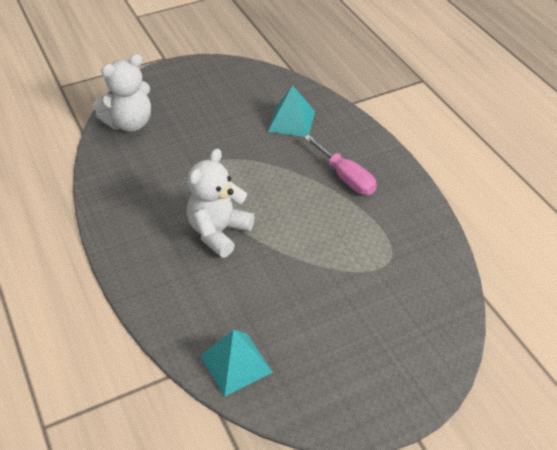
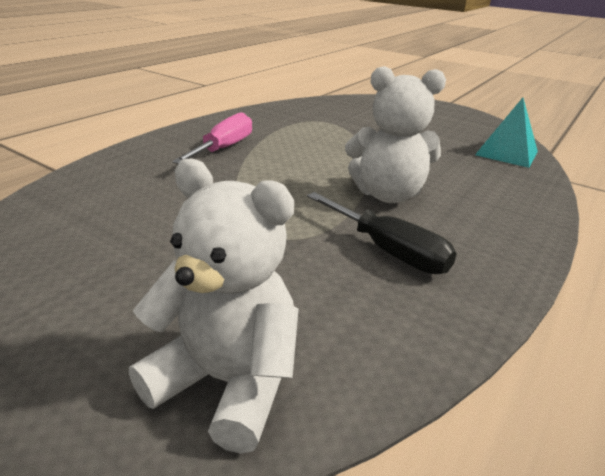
camera: 120 degrees left, 15 degrees down
turquoise pyramid [268,85,315,137] -> none
none -> black screwdriver [307,192,457,274]

